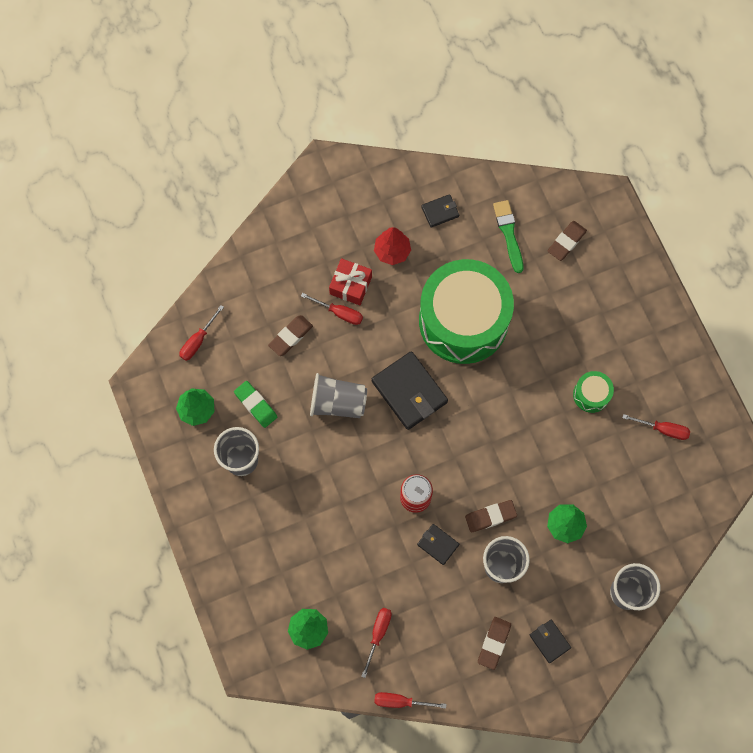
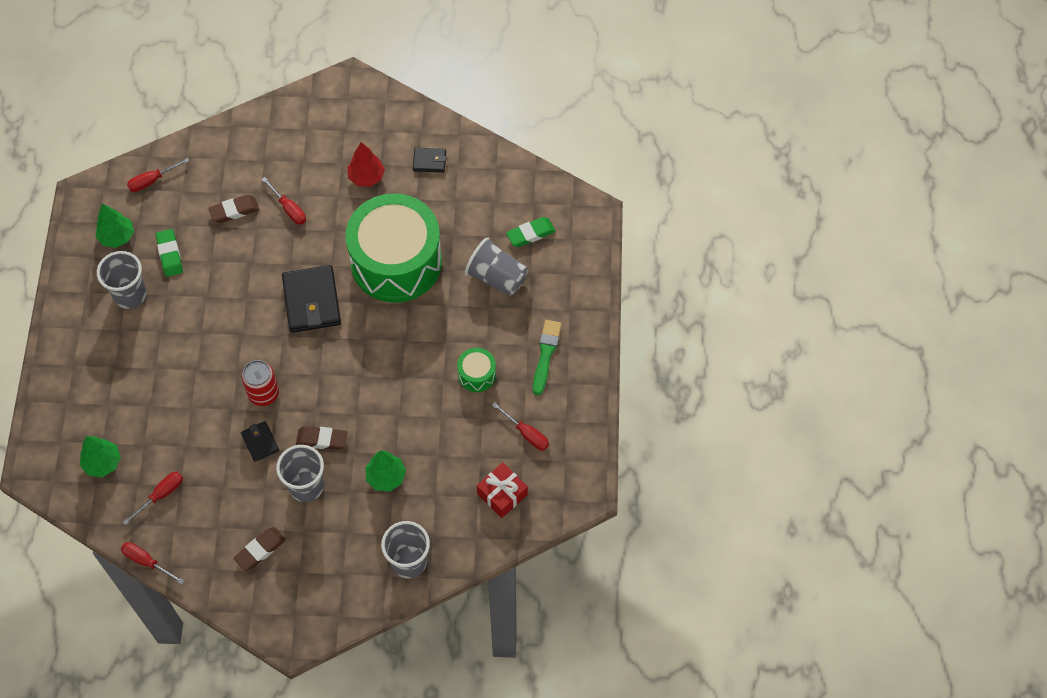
camera: 25 degrees right, 10 degrees down
grey cup [310,373,367,418] -> grey cup moved to [465,237,528,296]
red gift [329,258,372,305] -> red gift moved to [477,462,528,518]
green brush [493,200,523,273] -> green brush moved to [533,320,562,396]
black wallet [530,620,571,663] -> none
brown eraser [548,221,587,261] -> green eraser [506,217,556,247]

